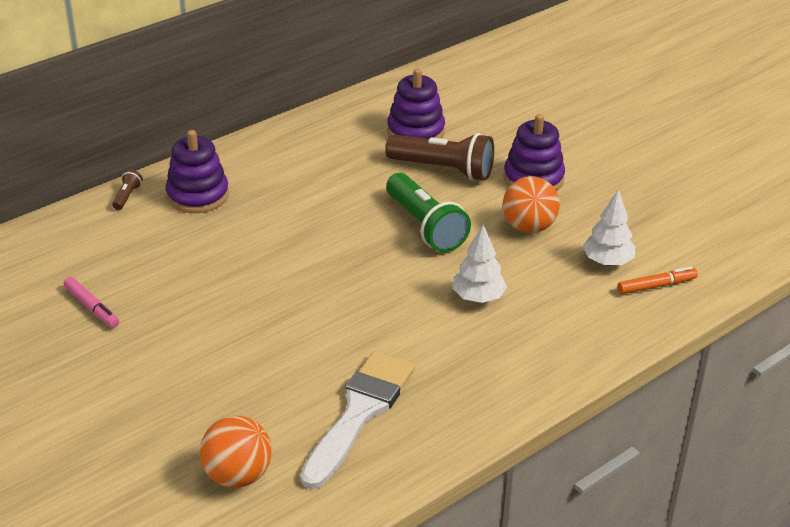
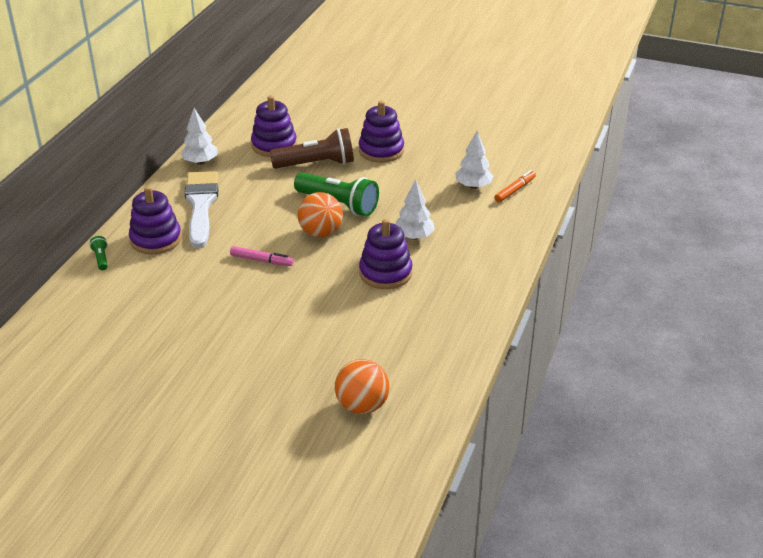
camera: 30 degrees left, 0 degrees up
pink marker [64,277,119,328] -> pink marker moved to [230,246,294,266]
brown flashlight [112,169,143,210] -> green flashlight [90,236,108,270]
white brush [300,351,415,489] -> white brush moved to [184,171,218,248]
orange ball [503,176,560,233] -> orange ball moved to [297,192,343,237]
none -> white tree [180,108,218,165]
none -> purple stacking toy [359,219,413,289]

